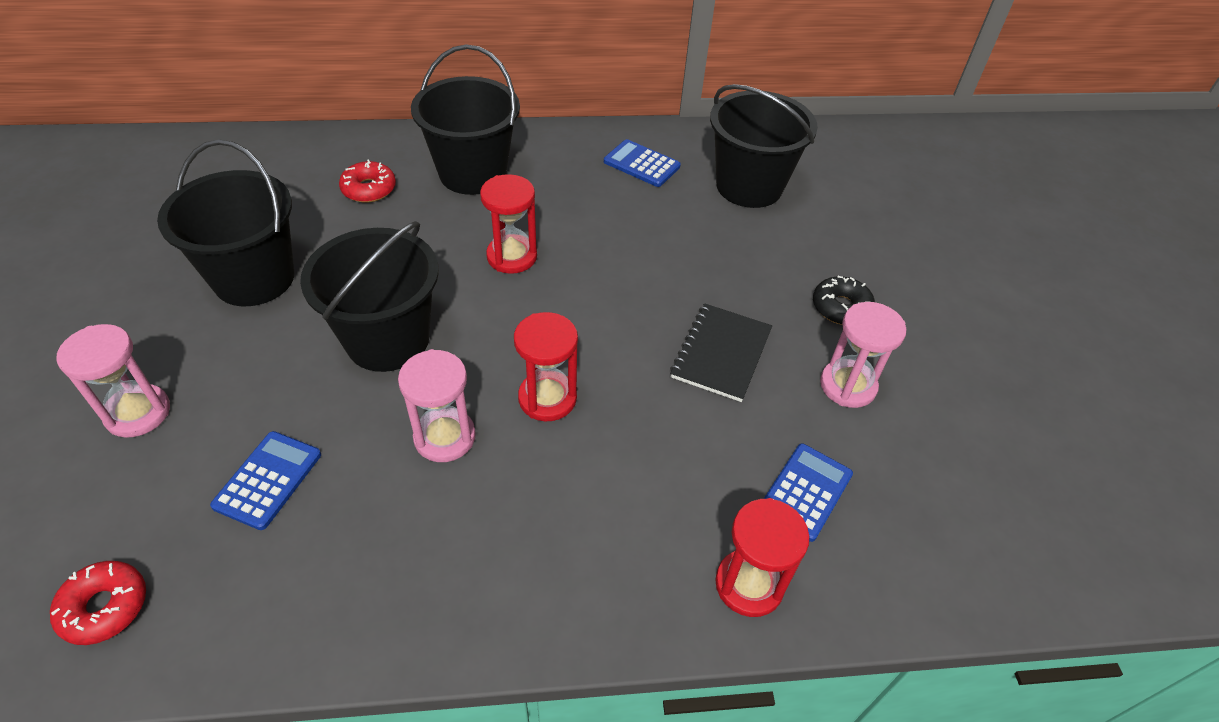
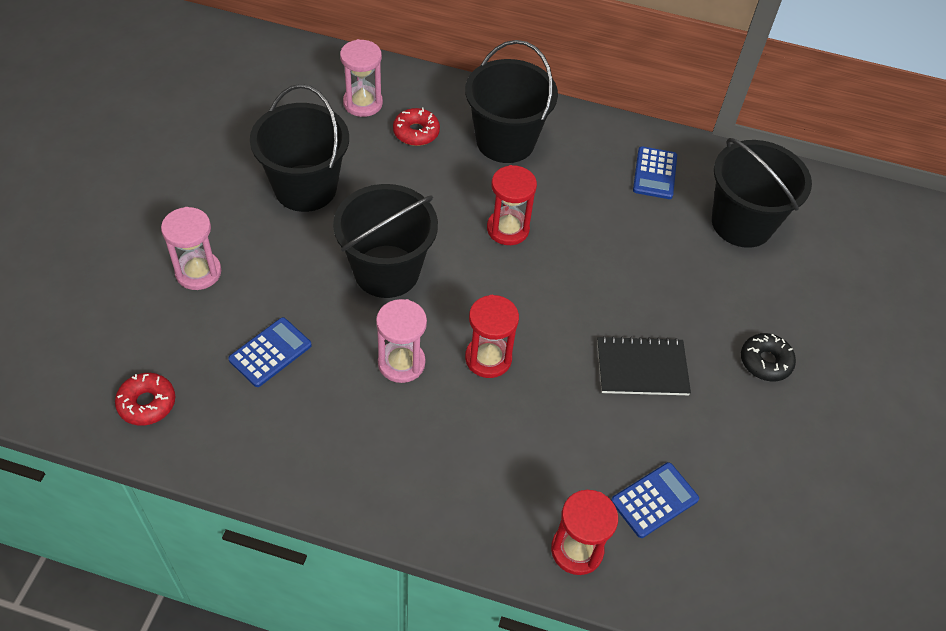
camera: 20 degrees right, 5 degrees up
blue calculator [604,139,681,187] -> blue calculator turned 135 degrees counterclockwise [633,146,677,199]
black notebook [670,303,772,402] -> black notebook turned 45 degrees clockwise [597,336,691,395]
pink hourglass [820,302,906,408] -> pink hourglass moved to [340,39,383,117]

